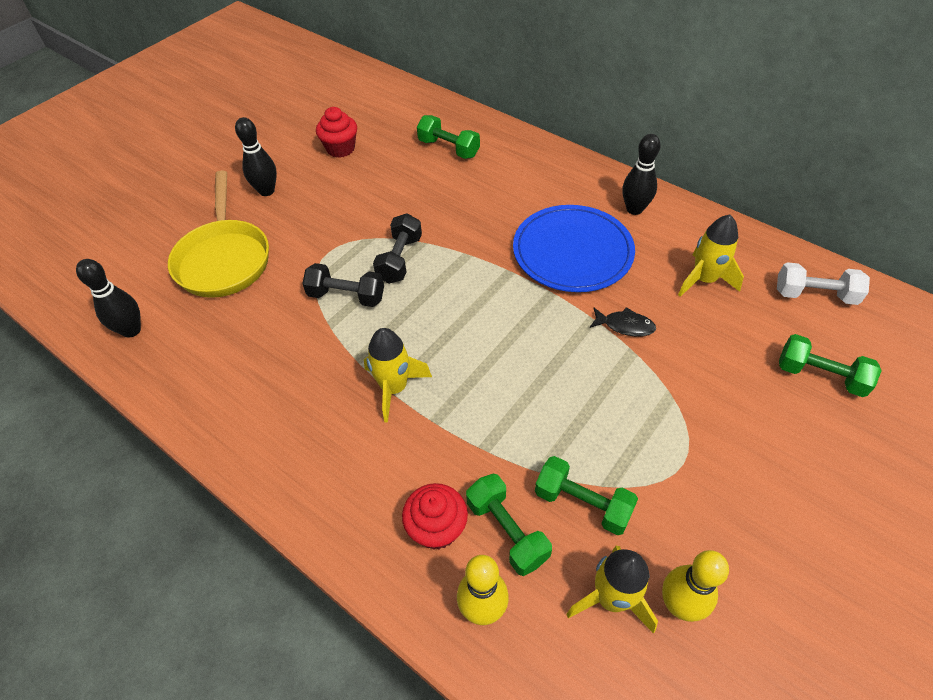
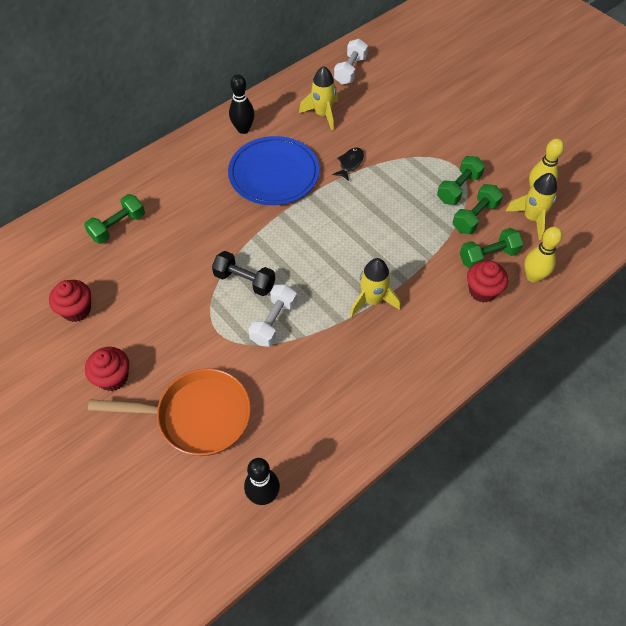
camera: 80 degrees left, 5 degrees up
yellow pan [168,170,269,298] -> orange pan [88,368,251,456]
black bowling pin [235,117,277,196] -> red cupcake [85,347,129,391]
black dumbbell [302,263,384,307] -> white dumbbell [248,284,297,347]
green dumbbell [779,334,882,397] -> green dumbbell moved to [437,156,485,205]

